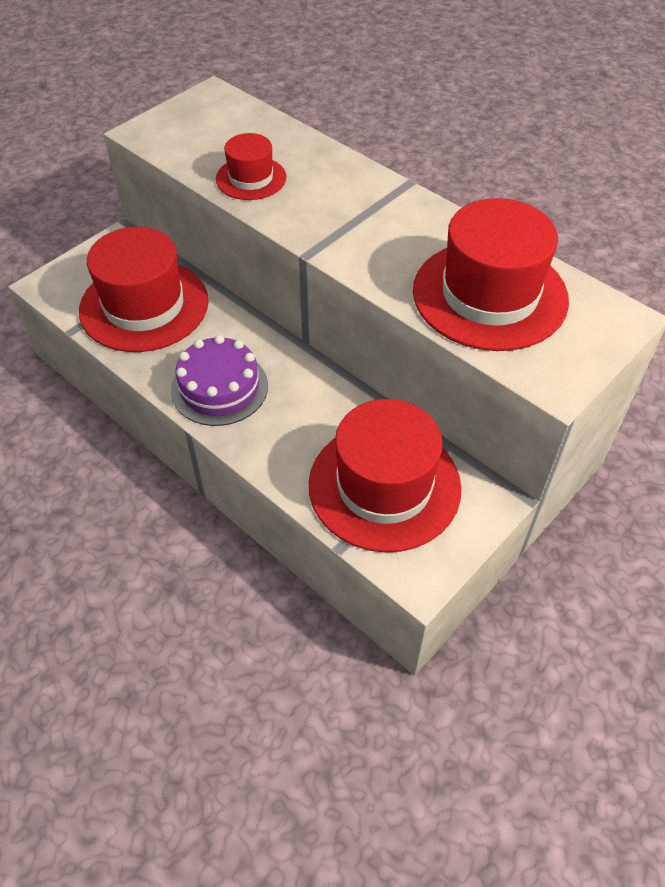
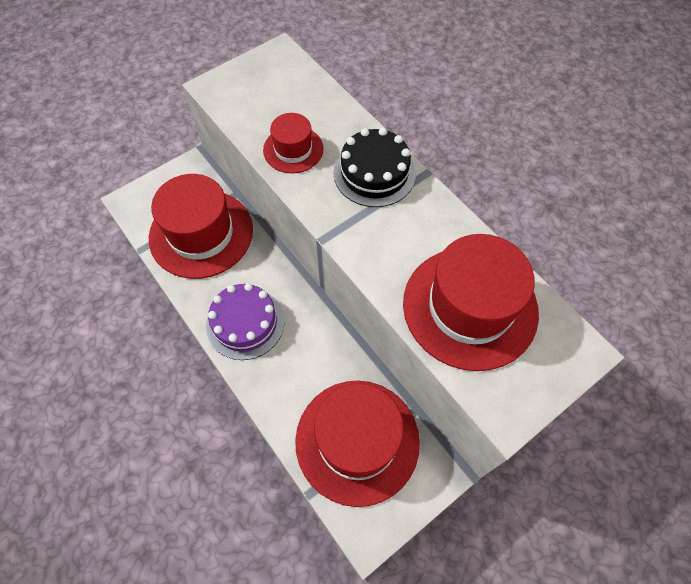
camera: 10 degrees right, 10 degrees up
none -> black cake [334,128,416,207]

